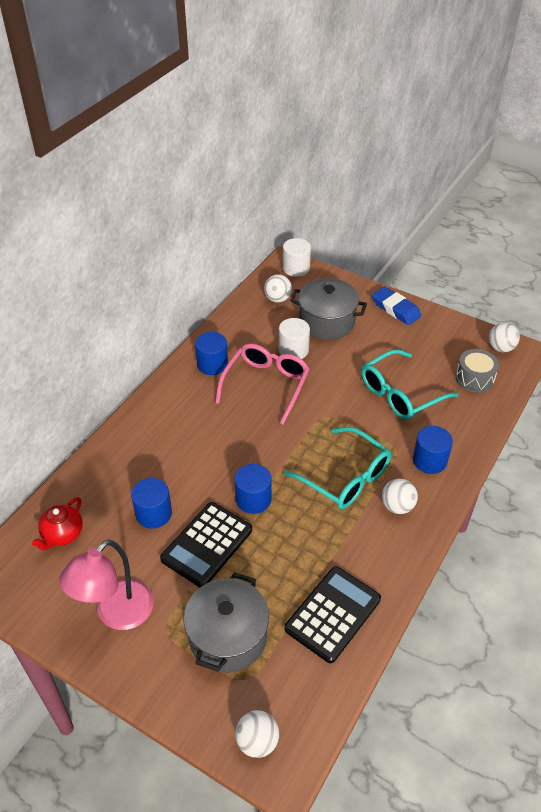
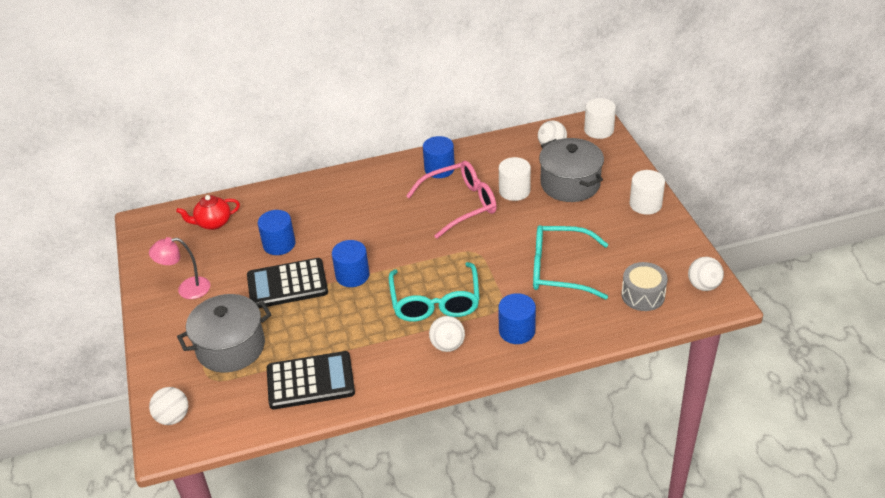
camera: 45 degrees right, 5 degrees down
pink lamp [59,539,154,630] -> pink lamp [149,237,210,299], size x0.66
blue eraser [372,286,421,325] -> white cylinder [629,170,665,215]

